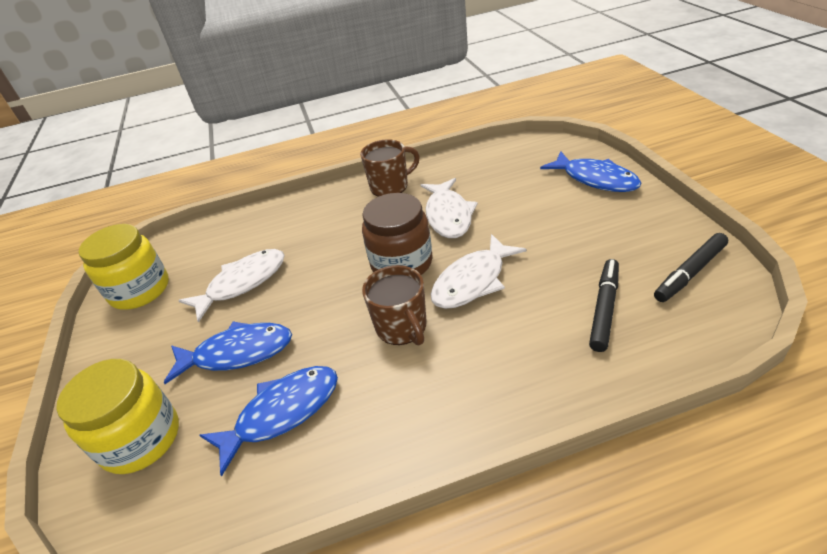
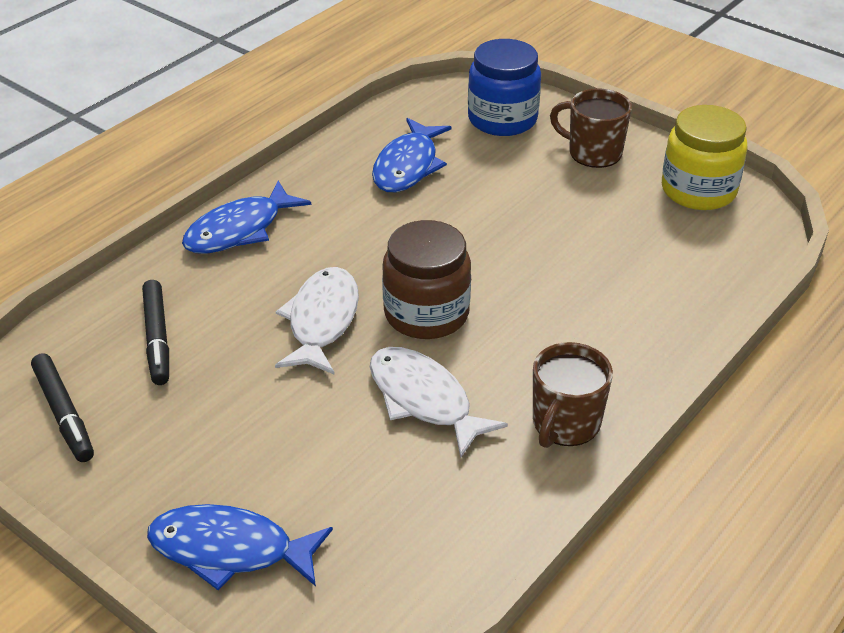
camera: 140 degrees right, 0 degrees up
yellow jar [56,359,179,474] -> blue jar [468,39,541,136]
blue fish [164,322,292,384] -> blue fish moved to [182,181,311,254]
white fish [178,249,285,323] -> none
brown mug [362,265,427,345] -> brown mug moved to [550,88,632,168]
black marker [654,233,728,302] -> black marker turned 135 degrees clockwise [31,353,94,462]

